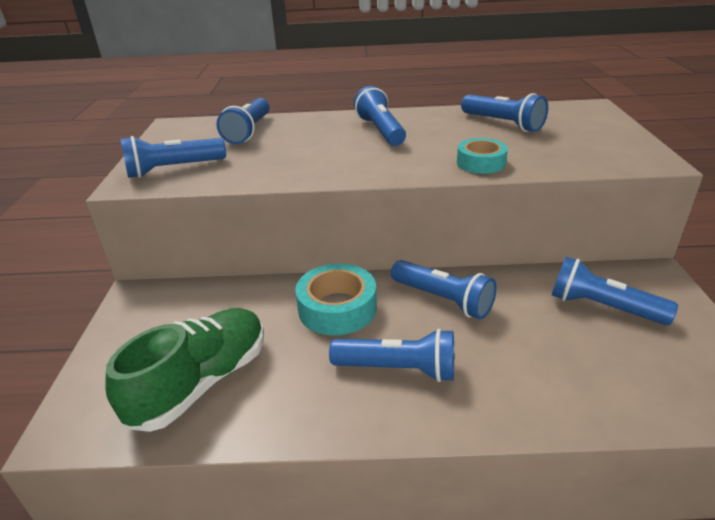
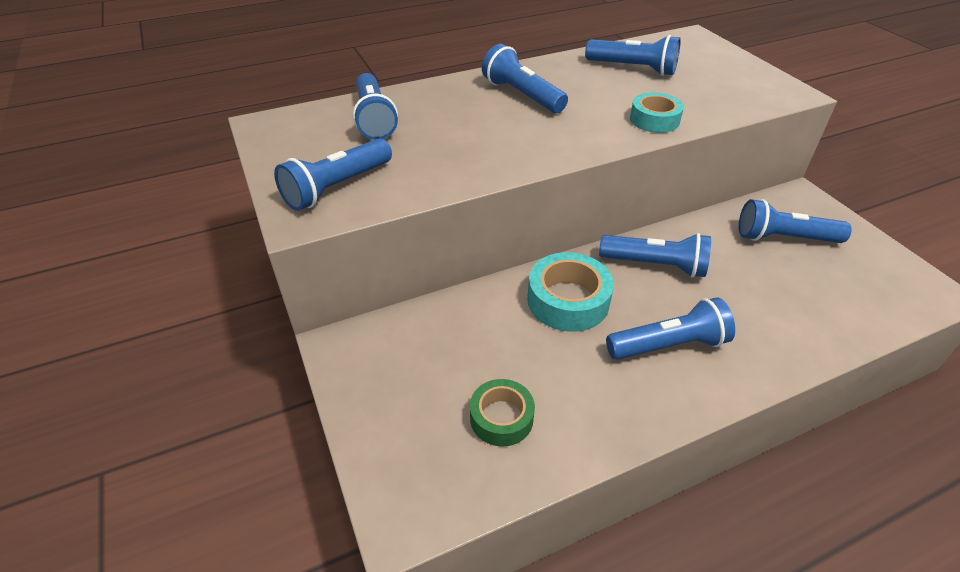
camera: 25 degrees left, 10 degrees up
green shoe [105,308,264,432] -> green tape [470,379,535,447]

